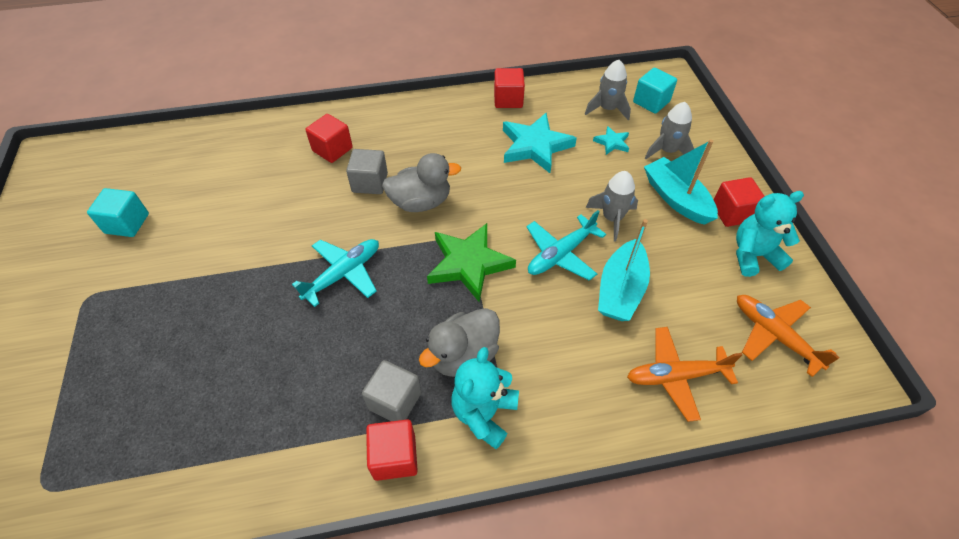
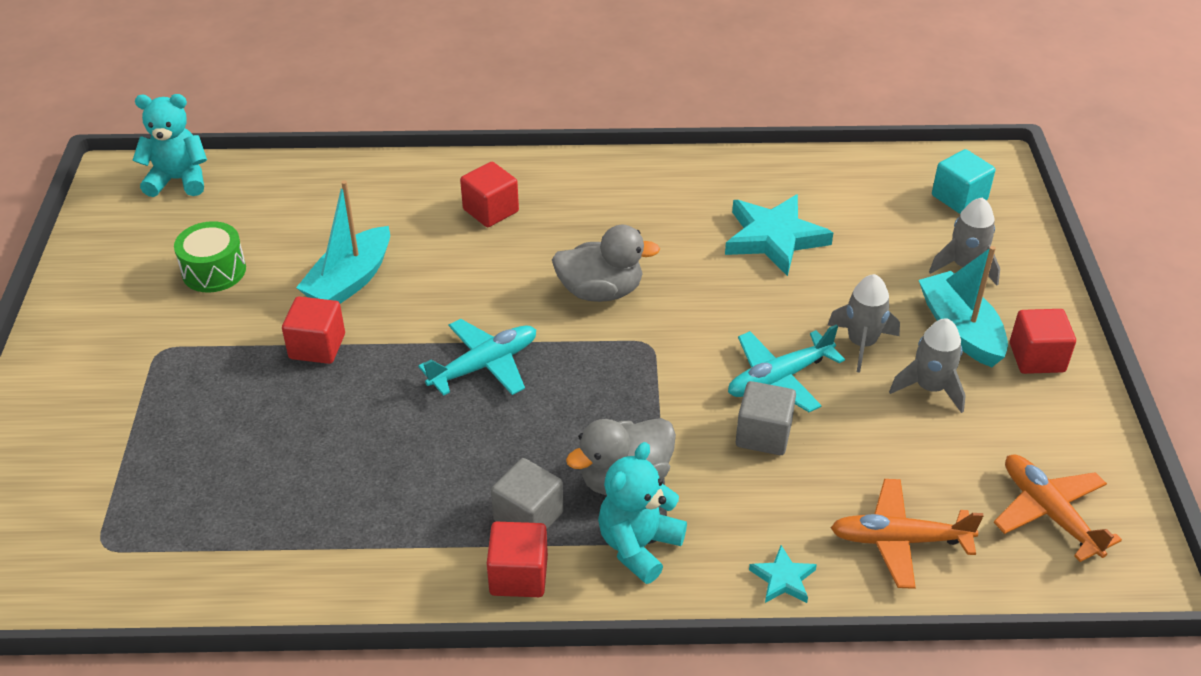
camera: 10 degrees right, 10 degrees down
turquoise cube [87,188,149,237] -> green drum [174,221,246,293]
grey cube [346,149,388,194] -> grey cube moved to [736,381,796,455]
green star [427,223,516,302] -> none
red cube [494,68,525,108] -> red cube moved to [282,296,345,364]
grey rocket [585,60,631,121] -> grey rocket moved to [889,318,966,413]
turquoise star [593,126,629,155] -> turquoise star moved to [749,545,817,603]
turquoise boat [598,219,650,321] -> turquoise boat moved to [296,180,390,304]
turquoise teddy bear [736,191,804,277] -> turquoise teddy bear moved to [132,94,207,197]

